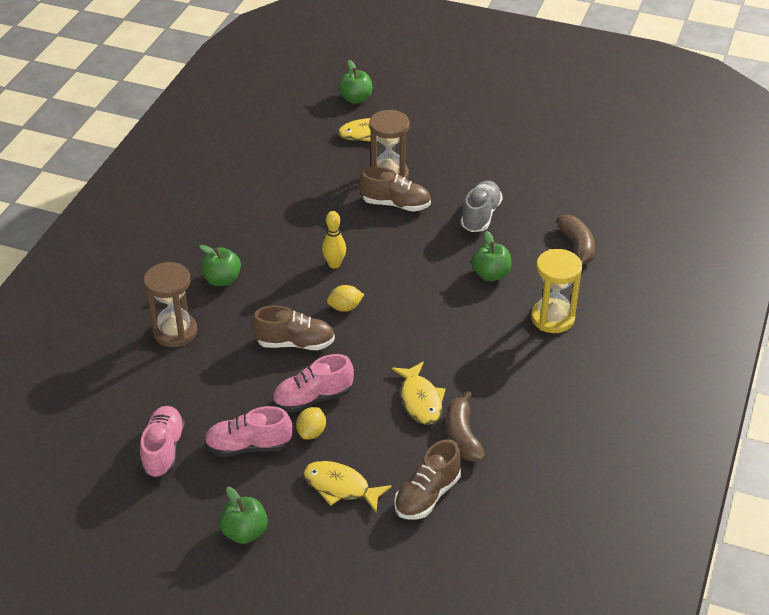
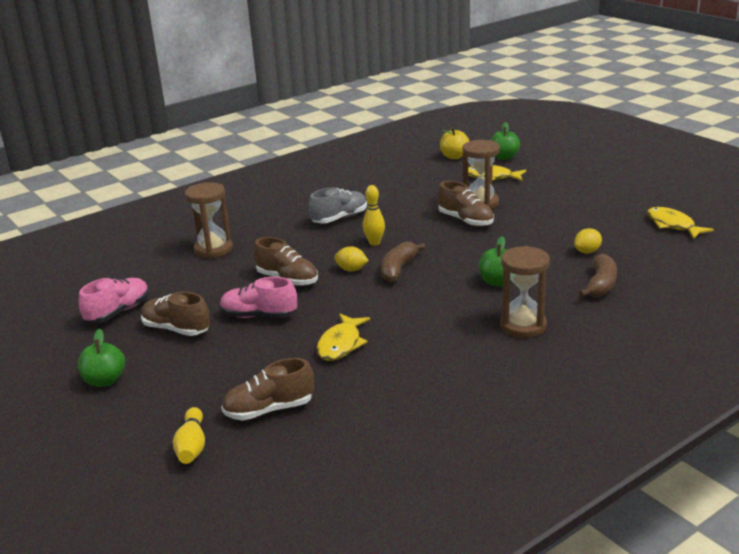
camera: 35 degrees right, 15 degrees down
green apple [199,245,241,286] -> none
pink shoe [204,406,293,457] -> brown shoe [141,292,210,336]
yellow lemon [296,407,326,439] -> yellow lemon moved to [574,228,602,253]
yellow fish [303,461,392,512] -> yellow fish moved to [647,207,714,239]
brown banana [446,391,485,462] -> brown banana moved to [381,242,426,282]
grey shoe [461,181,503,232] -> grey shoe moved to [309,187,367,223]
yellow hourglass [531,249,582,333] -> brown hourglass [500,246,550,338]
none -> yellow bowling pin [173,407,205,464]
none -> yellow apple [440,127,469,159]

